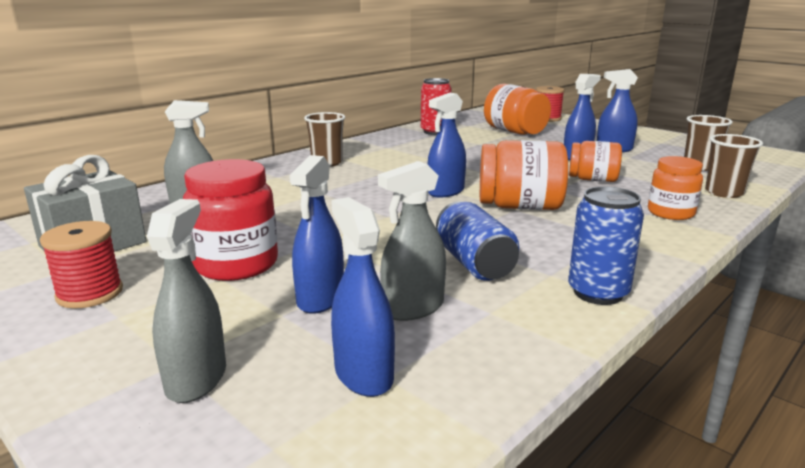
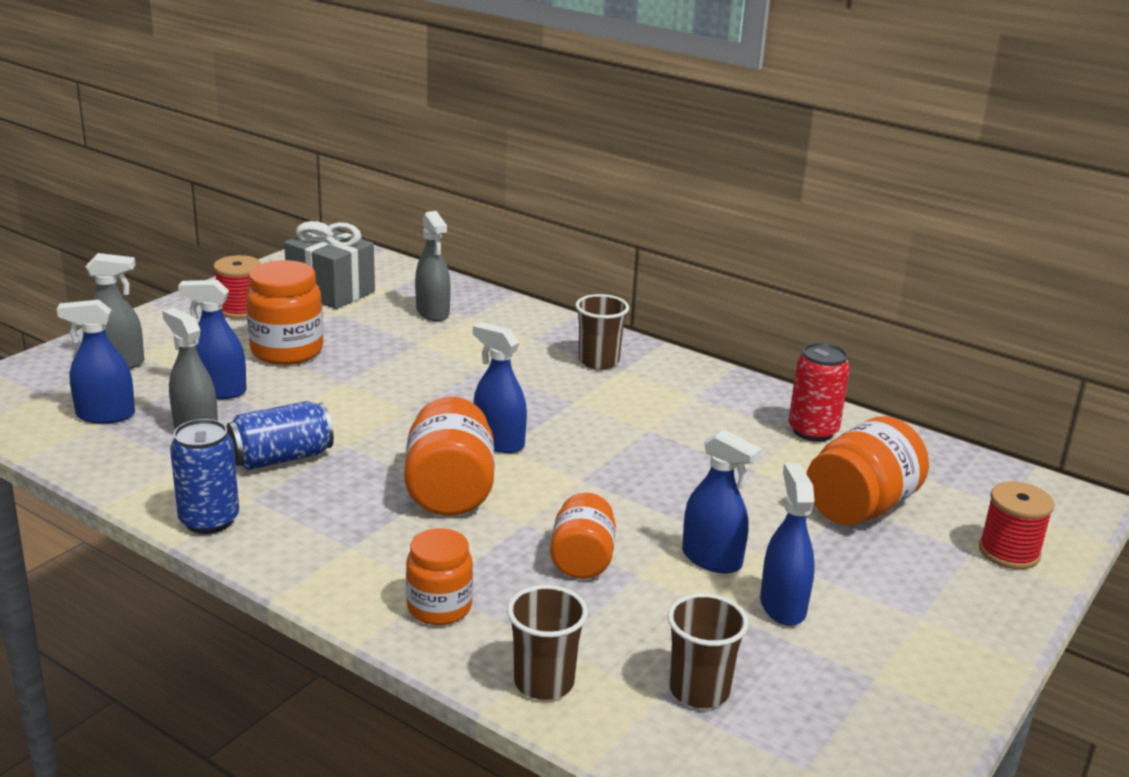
camera: 80 degrees right, 5 degrees up
red jar [183,159,278,281] -> orange jar [246,260,323,365]
blue spray bottle [331,197,395,397] -> blue spray bottle turned 150 degrees counterclockwise [57,300,135,424]

